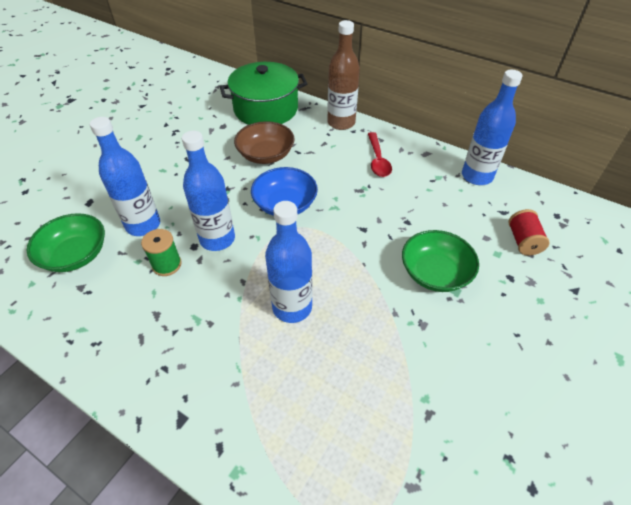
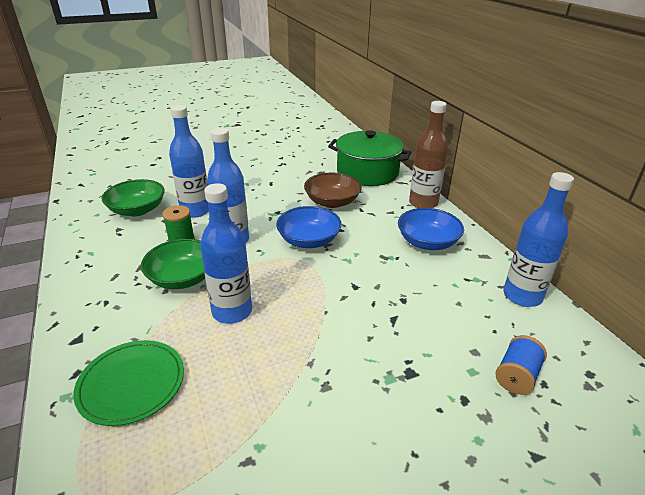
camera: 35 degrees right, 15 degrees down
red spoon [368,132,392,177] -> blue bowl [398,208,464,250]
green bowl [402,230,479,292] -> green bowl moved to [141,239,205,289]
red spool [508,209,550,256] -> blue spool [496,335,547,395]
none -> green plate [73,340,184,426]

